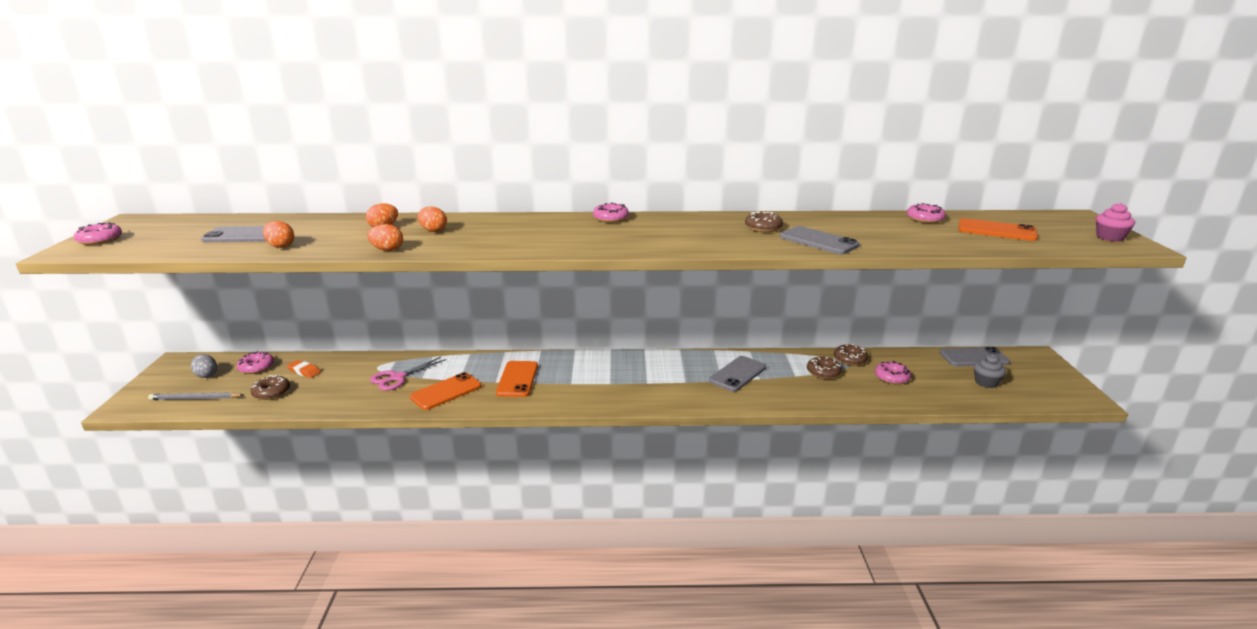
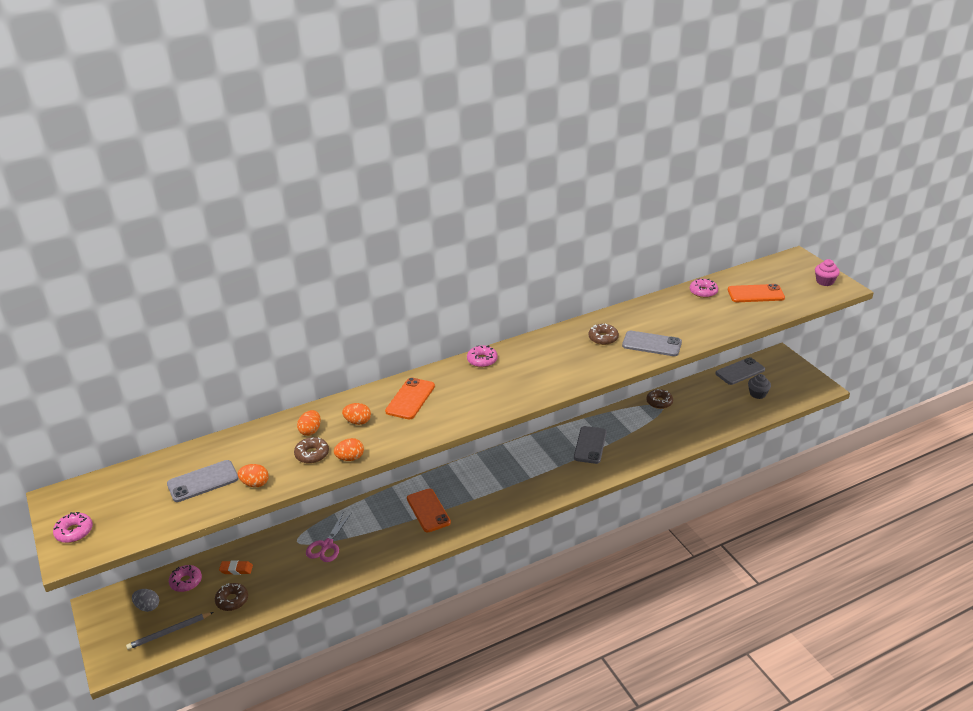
camera: 25 degrees left, 10 degrees up
orange phone [410,372,482,410] -> orange phone moved to [385,377,435,419]
brown donut [807,357,842,379] -> brown donut moved to [294,437,329,464]
pink donut [875,361,911,384] -> none

